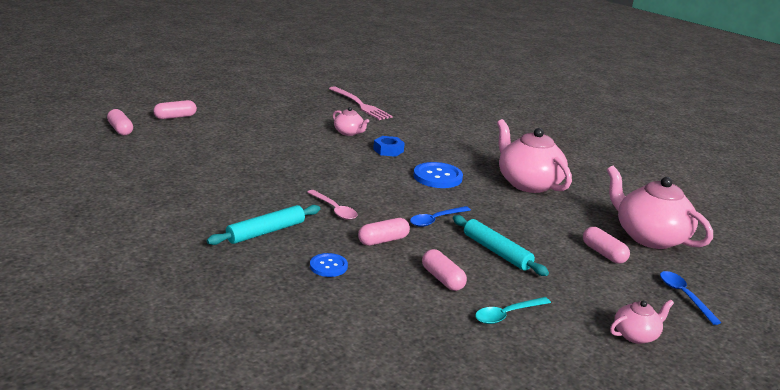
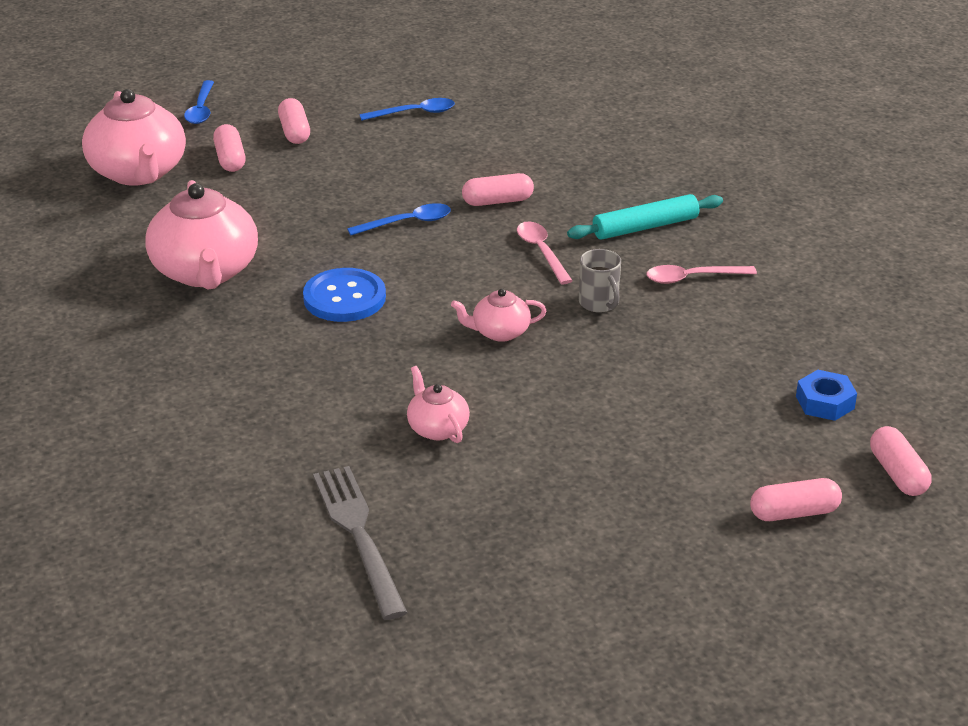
camera: 160 degrees left, 10 degrees up
blue button [310,253,348,277] -> none
pink fork [329,86,393,120] -> grey fork [313,466,408,620]
blue nut [373,136,405,157] -> blue nut moved to [796,370,857,421]
pink capsule [422,249,467,291] -> pink capsule moved to [278,98,310,144]
turquoise rolling pin [453,215,549,276] -> none
turquoise spoon [475,297,551,324] -> blue spoon [359,98,455,121]
pink teapot [610,299,674,344] -> pink teapot moved to [451,288,546,342]
none -> grey mug [579,249,621,313]
none -> pink spoon [647,265,757,284]

